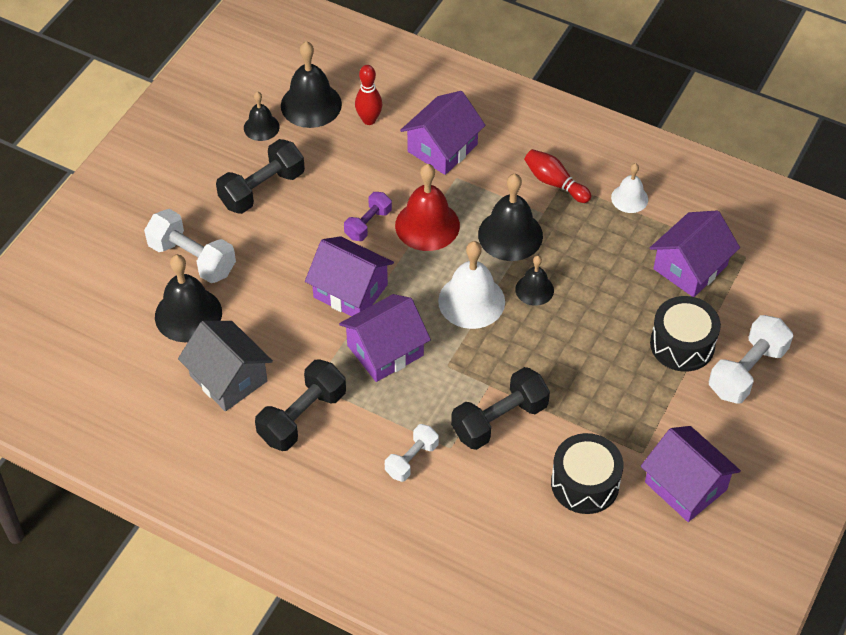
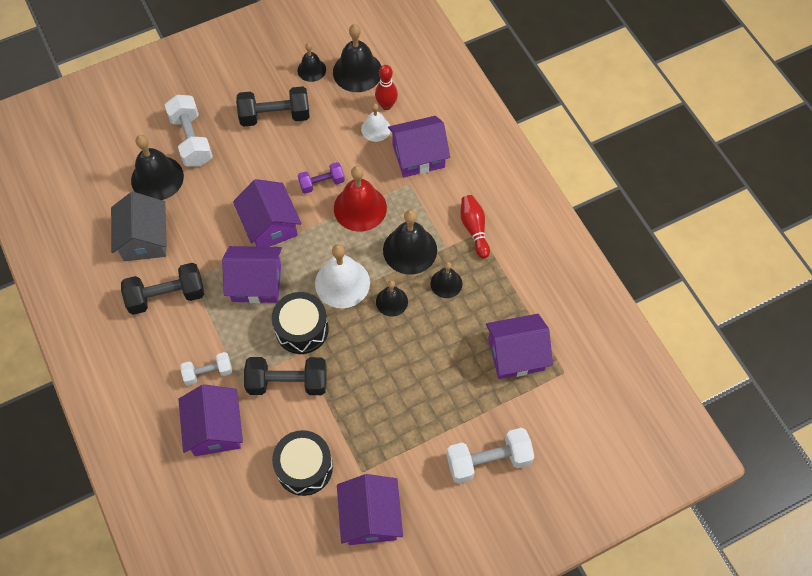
camera: 35 degrees right, 10 degrees up
white bell [611,163,648,213] -> white bell moved to [361,103,391,142]
black drum [650,296,721,372] -> black drum moved to [272,292,329,354]
none -> purple house [178,384,243,456]
none -> black bell [430,262,462,298]

